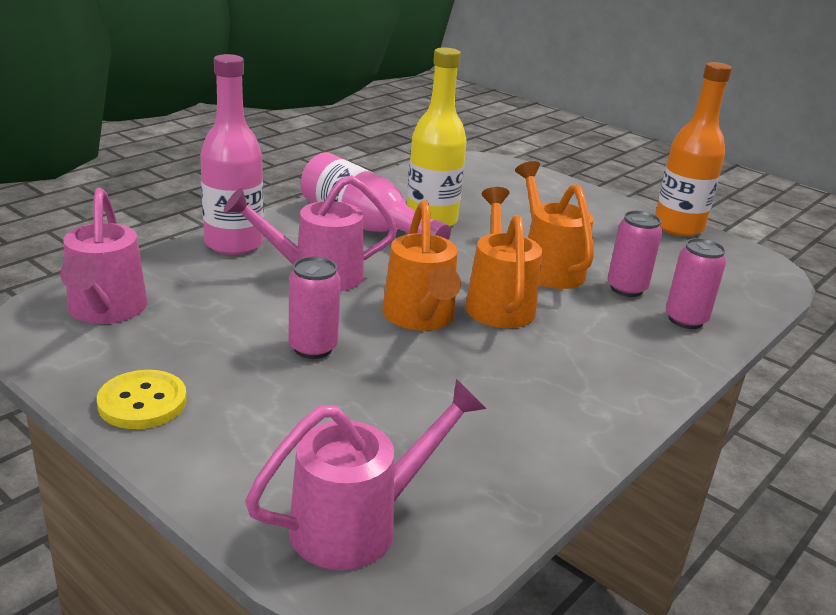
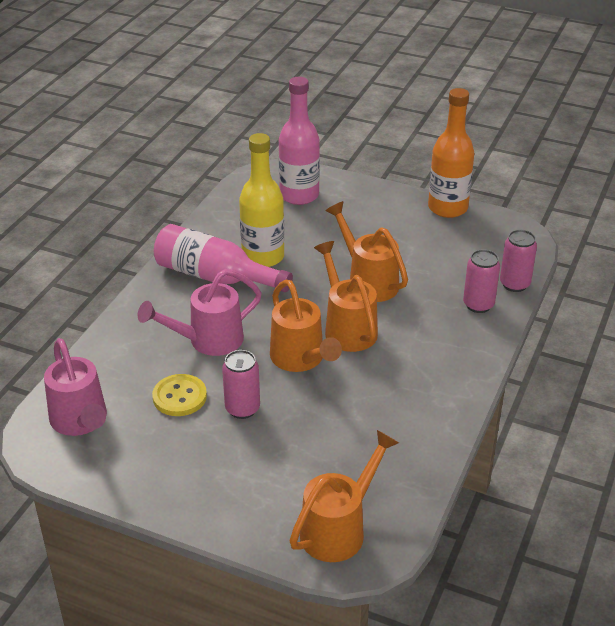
camera: 15 degrees left, 10 degrees up
yellow button [97,370,187,429] -> yellow button moved to [152,374,207,416]
pink bottle [200,54,263,255] -> pink bottle moved to [279,77,320,205]
pink watering can [245,379,486,570] -> orange watering can [289,430,399,562]
pink can [607,211,662,297] -> pink can moved to [500,230,537,292]

